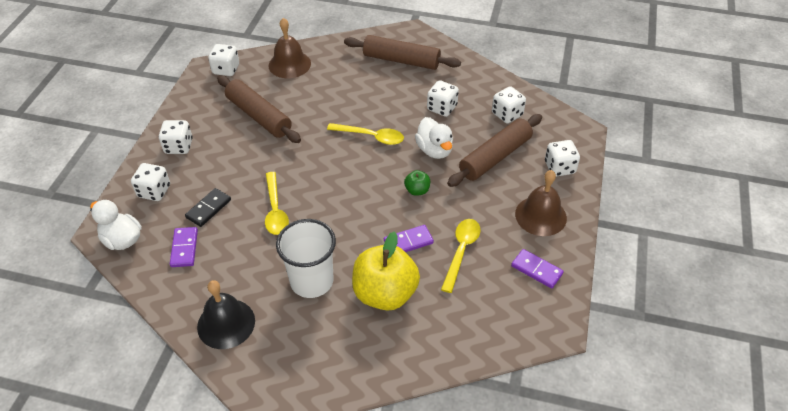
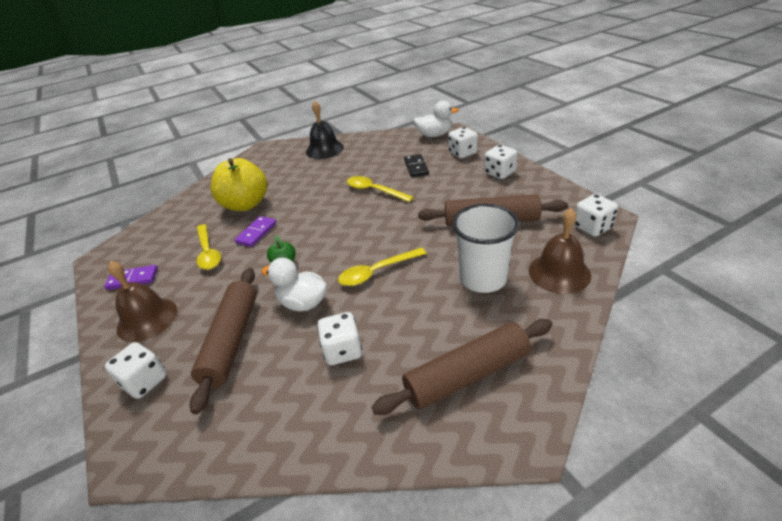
camera: 140 degrees right, 10 degrees down
purple domino [170,227,198,267] -> none
white cup [276,219,336,298] -> white cup moved to [452,204,520,293]
white dice [492,86,526,123] -> none

